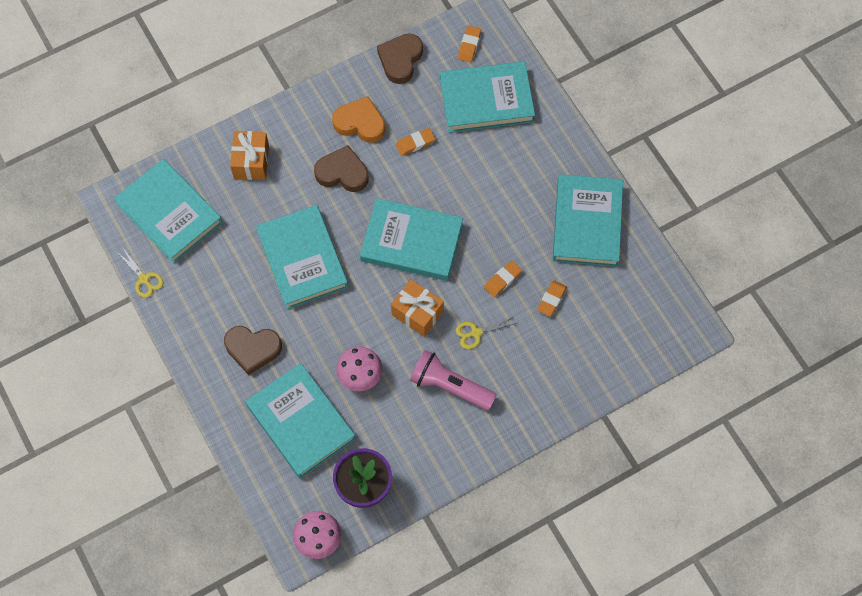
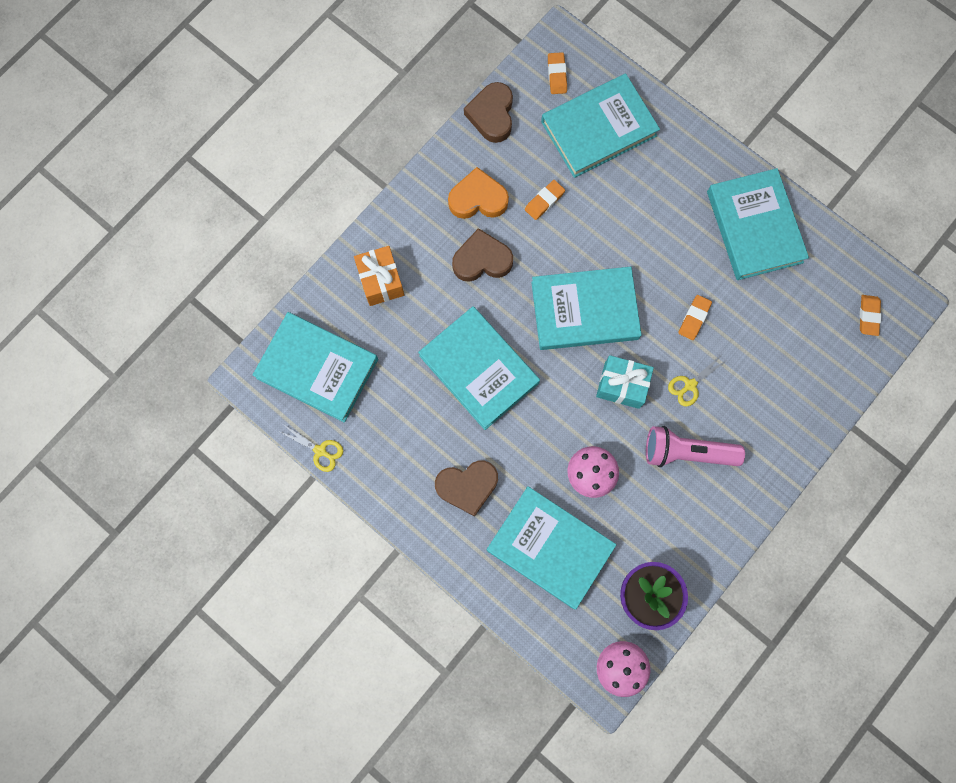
camera: 20 degrees left, 10 degrees up
orange gift [391,279,444,337] -> turquoise gift [596,355,654,409]
orange eraser [537,280,567,317] -> orange eraser moved to [860,295,881,336]

